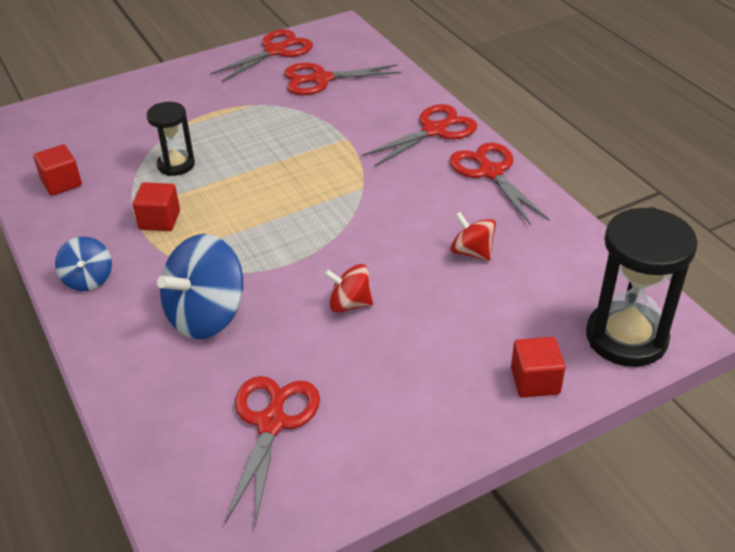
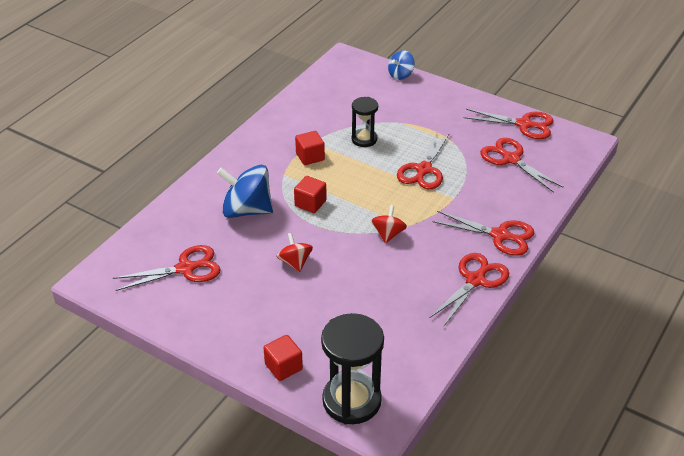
camera: 60 degrees right, 0 degrees up
red cube [33,144,82,196] -> red cube moved to [294,176,327,213]
blue spinning top [55,236,112,291] -> blue spinning top moved to [388,50,415,80]
red spinning top [450,212,496,261] -> red spinning top moved to [371,205,407,244]
none -> red scissors [397,133,450,189]

